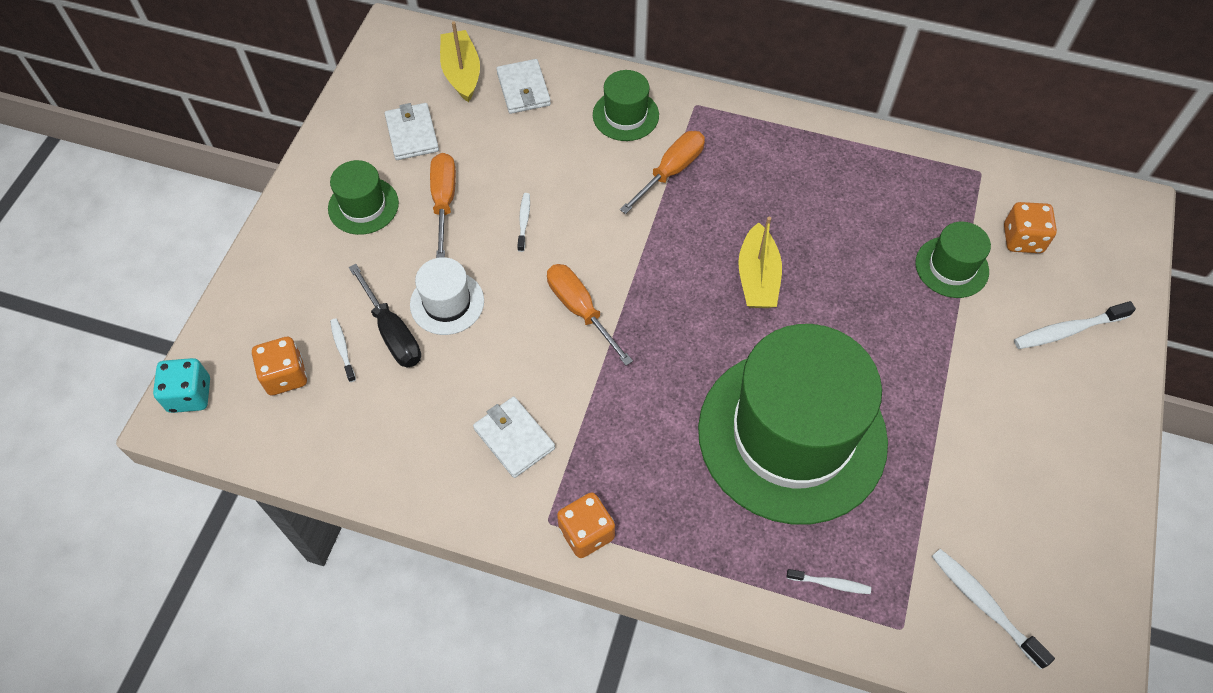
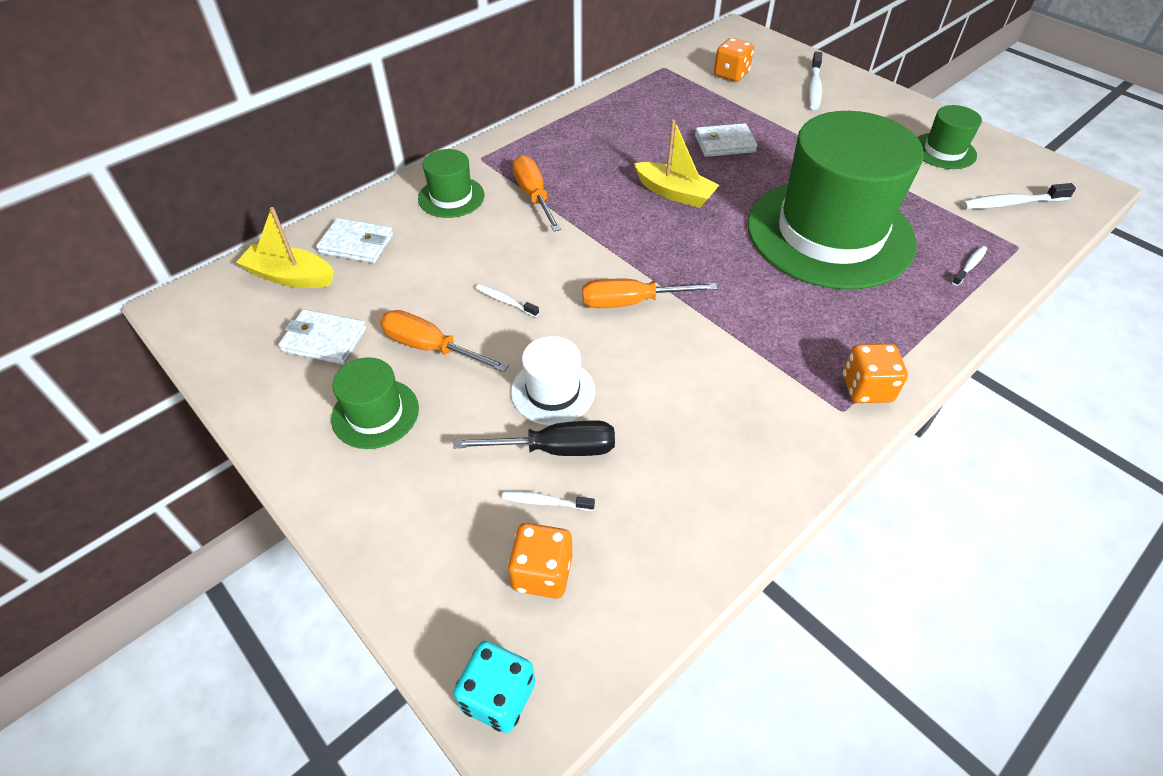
camera: 60 degrees left, 10 degrees down
white wallet [473,396,555,478] -> white wallet moved to [695,123,758,157]
green hat [915,222,991,298] -> green hat moved to [917,105,982,169]

